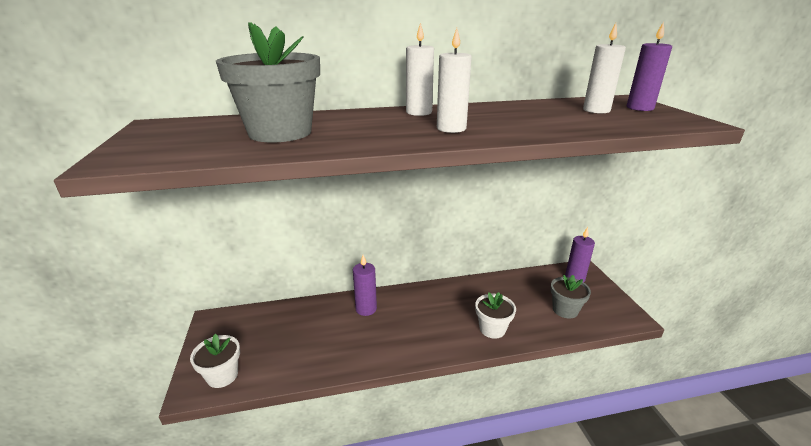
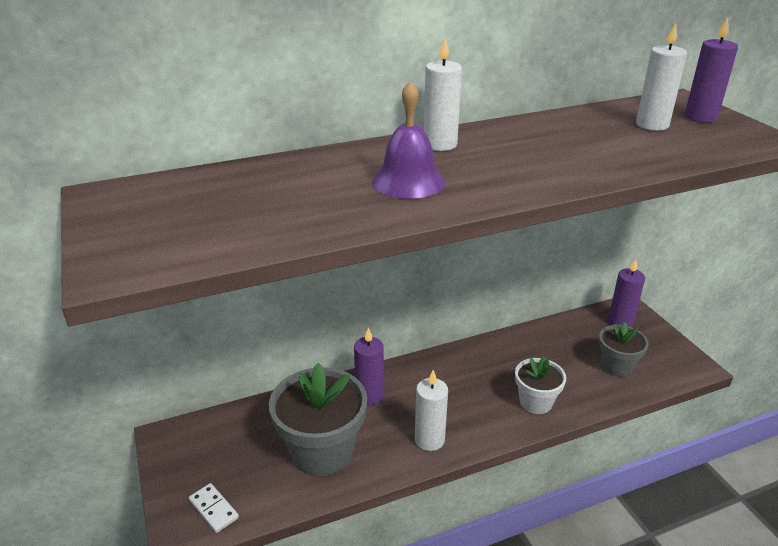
camera: 10 degrees left, 5 degrees up
white flower pot [190,333,240,388] -> white domino [189,483,239,533]
grey flower pot [216,22,320,142] -> grey flower pot moved to [269,362,367,476]
white candle [437,28,472,133] -> white candle moved to [415,370,448,451]
none -> purple bell [372,81,445,199]

